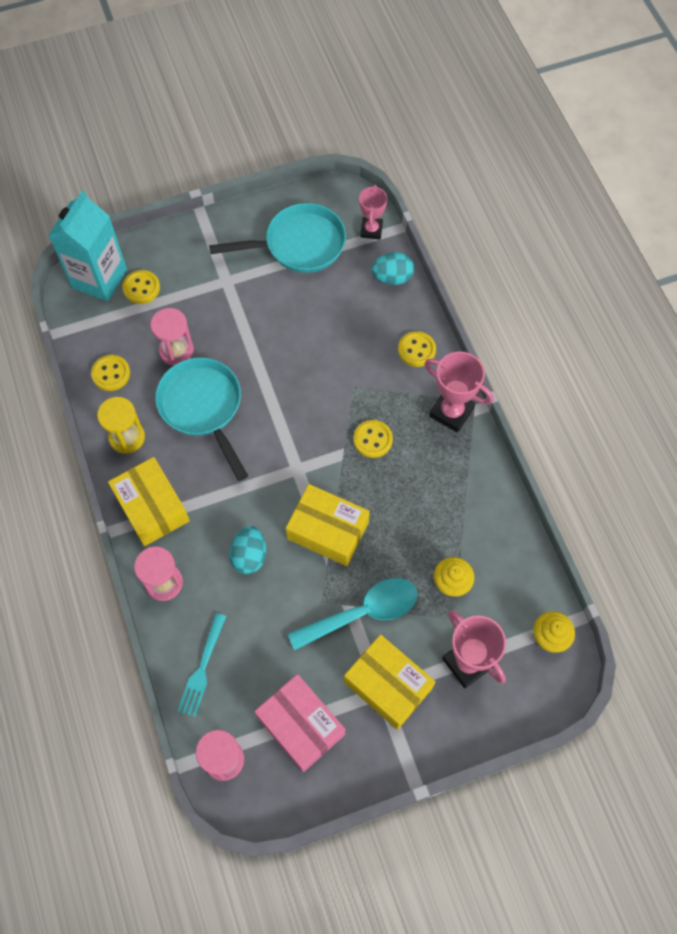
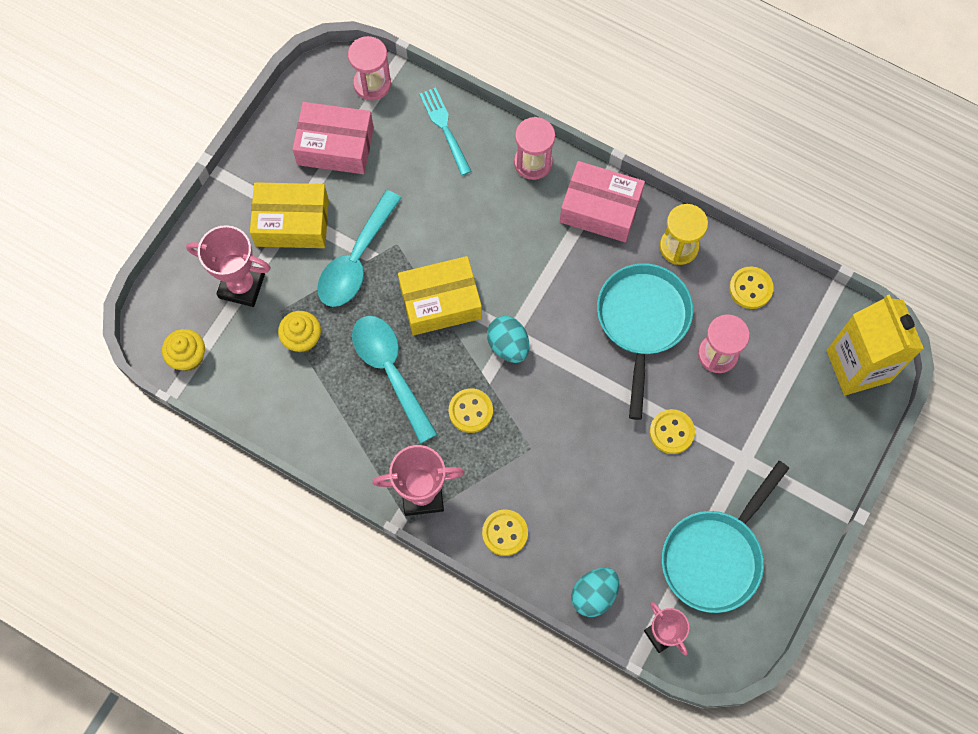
camera: 140 degrees right, 5 degrees up
turquoise carton [48,190,127,302] -> yellow carton [827,294,924,395]
yellow box [108,457,190,546] -> pink box [560,161,645,242]
yellow button [122,270,160,304] -> yellow button moved to [650,409,695,454]
turquoise pan [155,357,248,481] -> turquoise pan turned 105 degrees counterclockwise [597,263,693,420]
turquoise egg [229,526,266,574] -> turquoise egg moved to [487,316,529,363]
none -> turquoise spoon [352,316,437,444]

